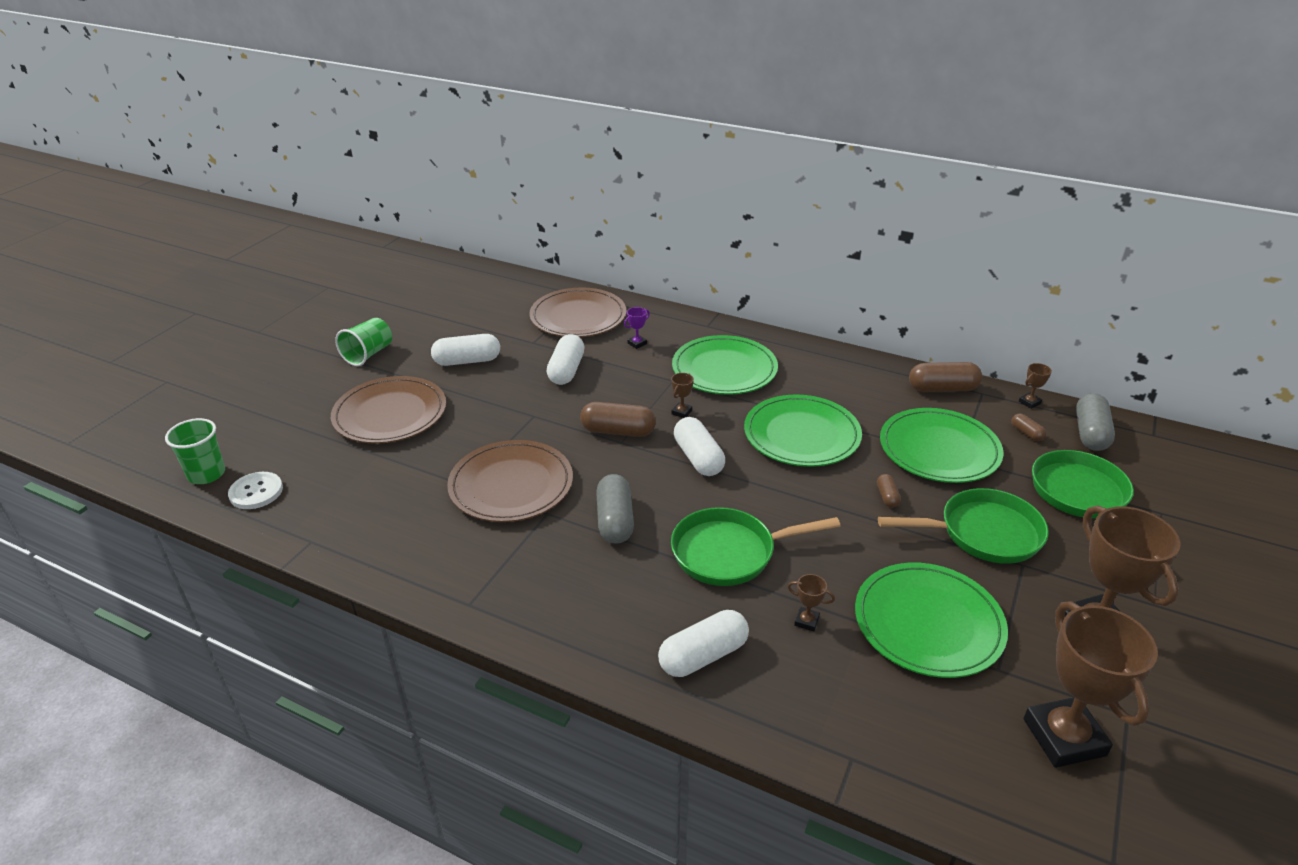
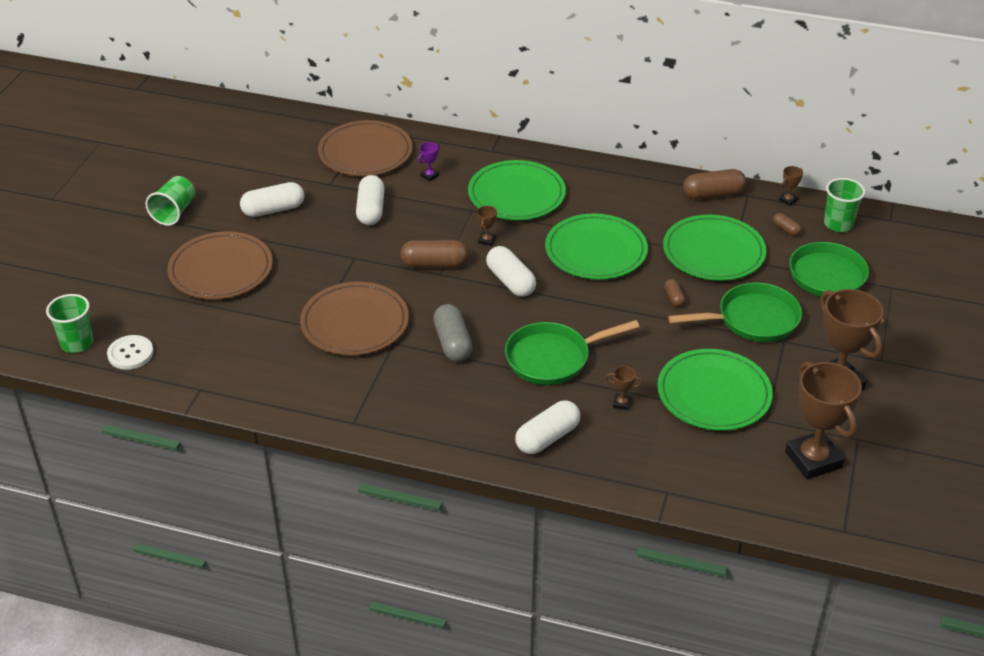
camera: 10 degrees left, 5 degrees up
grey capsule [1076,393,1115,451] -> green cup [824,178,865,232]

